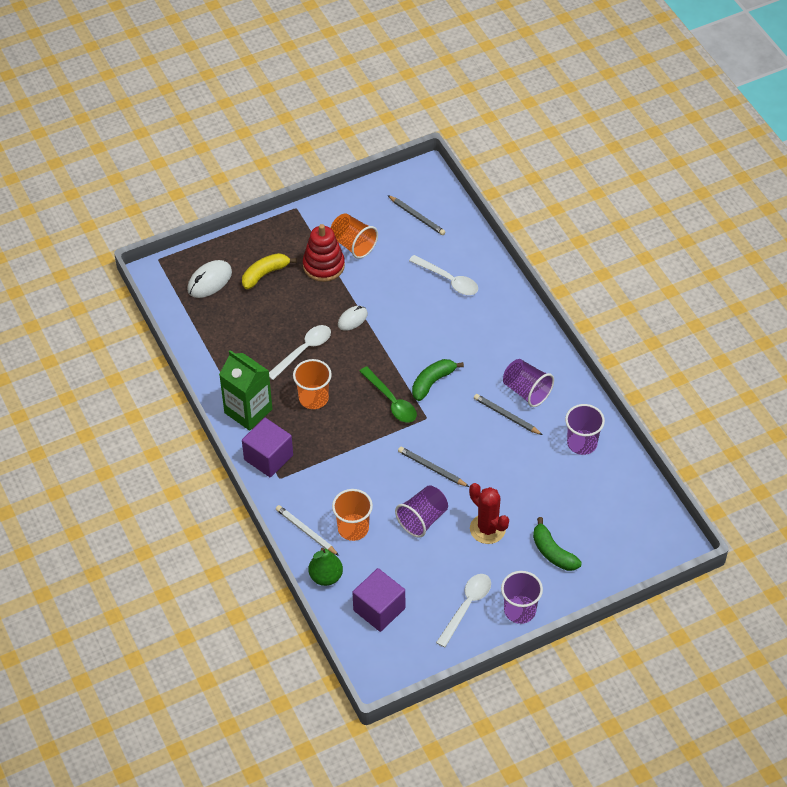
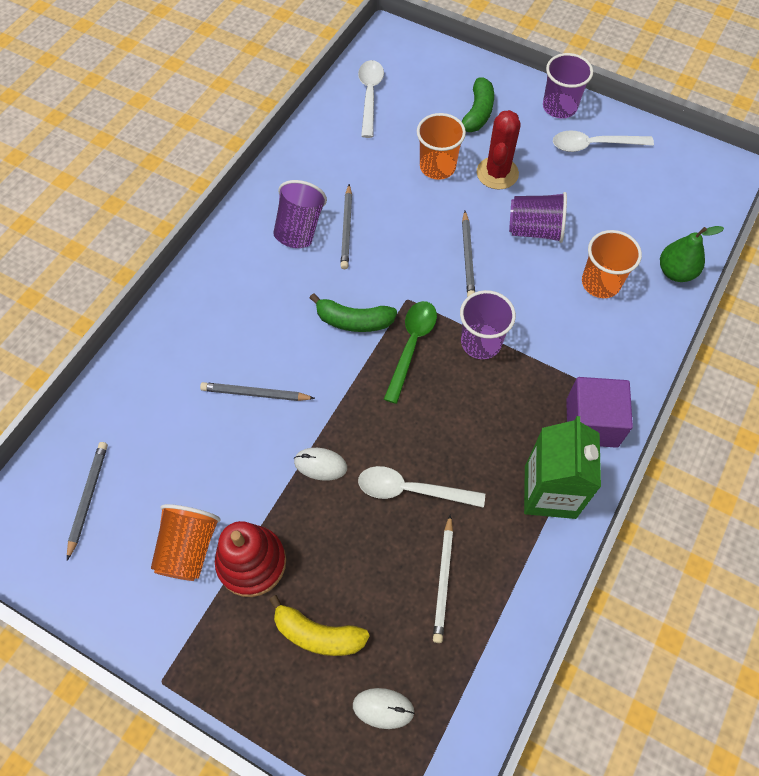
camera: 125 degrees left, 10 degrees up
white mouse [187,260,232,298] -> white mouse [353,688,415,729], size x0.66
white pencil [276,505,339,556] -> white pencil moved to [433,514,453,643]
orange cup [293,359,332,409] -> orange cup moved to [417,113,466,180]
purple cube [352,568,405,632] -> none
white spoon [409,255,478,295] -> white spoon moved to [358,60,384,138]
purple cup [565,404,605,455] -> purple cup moved to [460,290,516,359]
none -> grey pencil [200,382,315,401]

